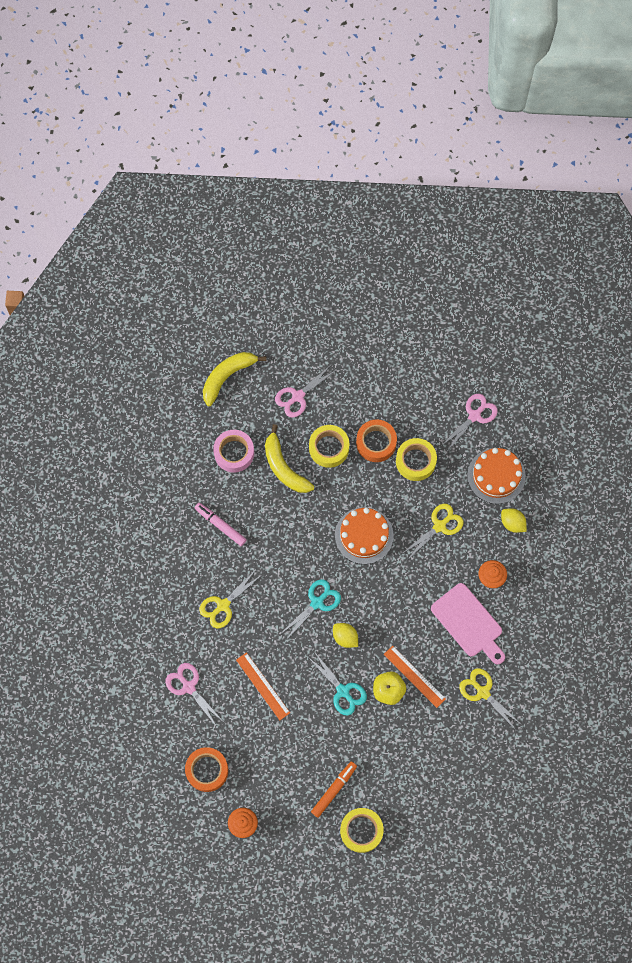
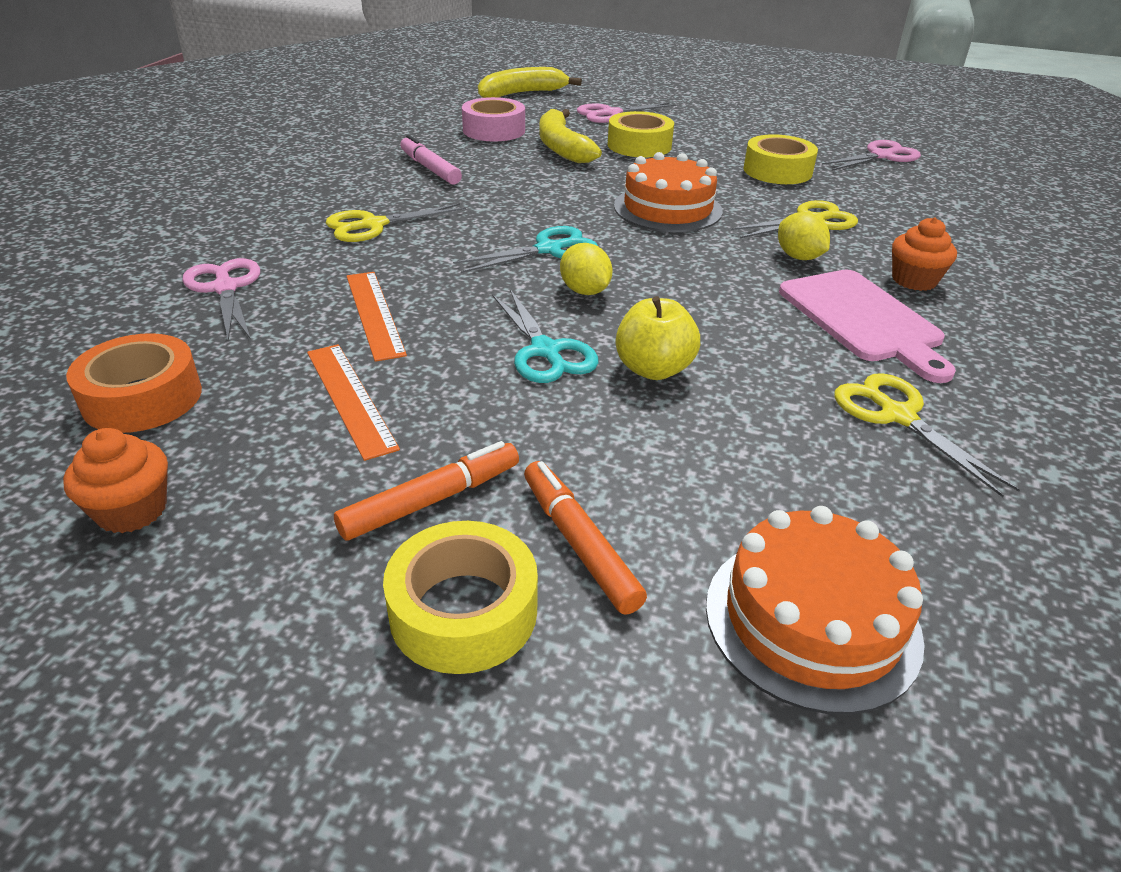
camera: 15 degrees right, 35 degrees down
orange tape [356,419,397,462] -> none
orange ruler [384,645,446,708] -> orange ruler moved to [307,344,400,461]
orange cake [467,448,526,504] -> orange cake moved to [706,506,924,715]
yellow lemon [501,508,527,533] -> yellow lemon moved to [778,212,830,260]
none -> orange marker [524,461,647,615]

